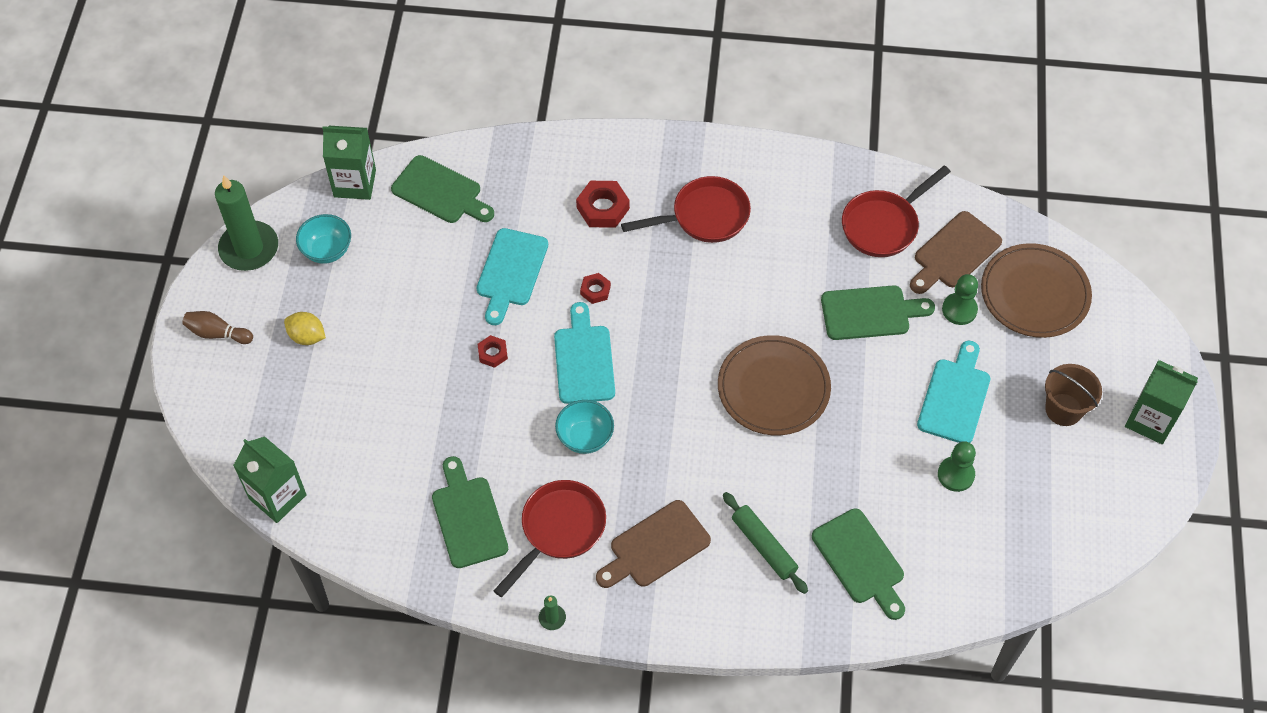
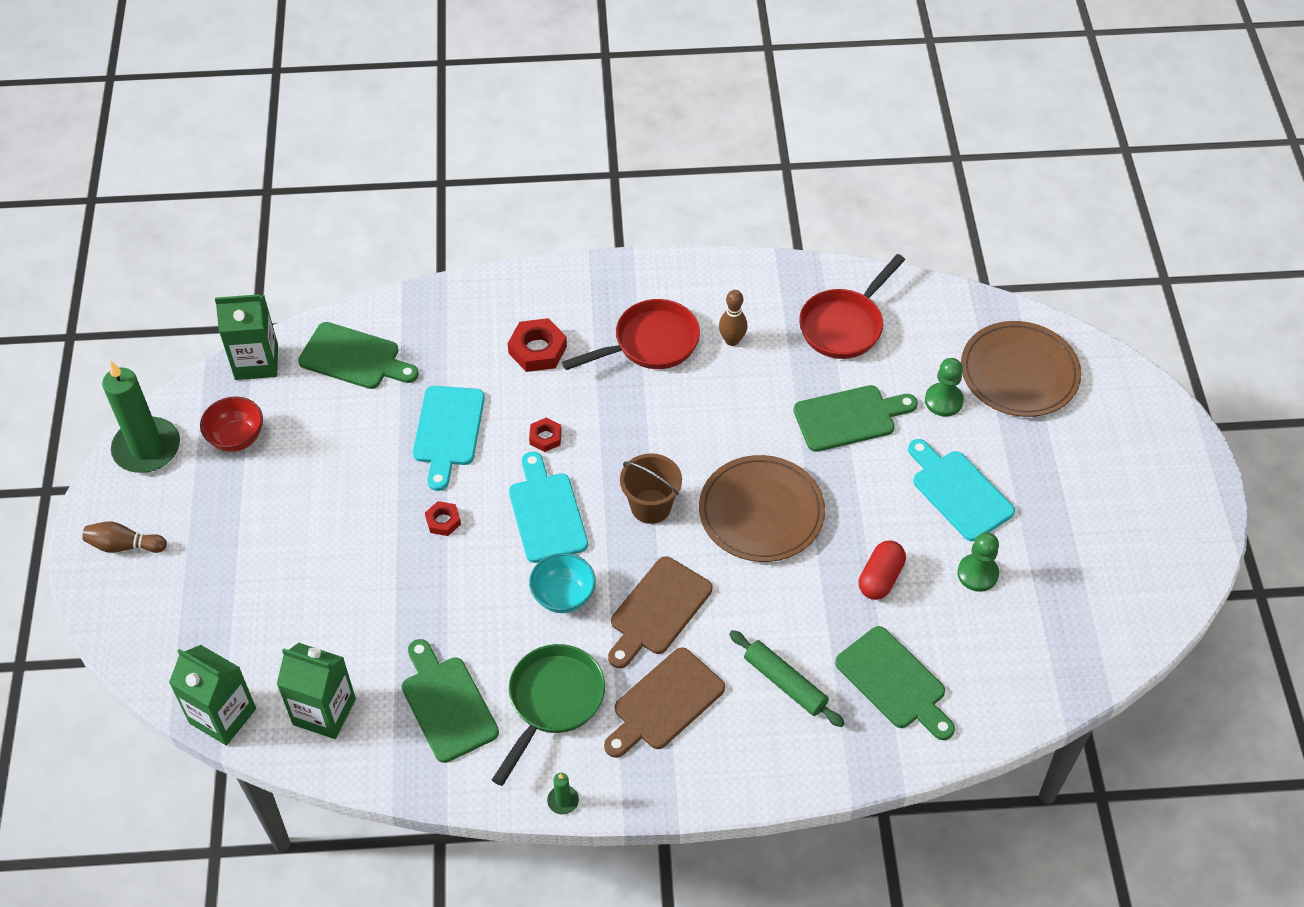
camera: 10 degrees left, 5 degrees down
yellow lemon [284,312,326,345] -> none
turquoise bowl [296,214,351,264] -> red bowl [200,397,263,452]
red pan [494,480,606,597] -> green pan [492,644,605,786]
brown cutting board [910,211,1002,294] -> brown cutting board moved to [608,556,712,668]
turquoise cutting board [917,340,990,443] -> turquoise cutting board turned 45 degrees counterclockwise [908,439,1015,541]
brown bucket [1045,364,1102,426] -> brown bucket moved to [620,453,682,524]
green carton [1125,360,1198,444] -> green carton moved to [277,643,356,739]
none -> brown bowling pin [719,290,748,346]
none -> red capsule [859,540,906,600]

